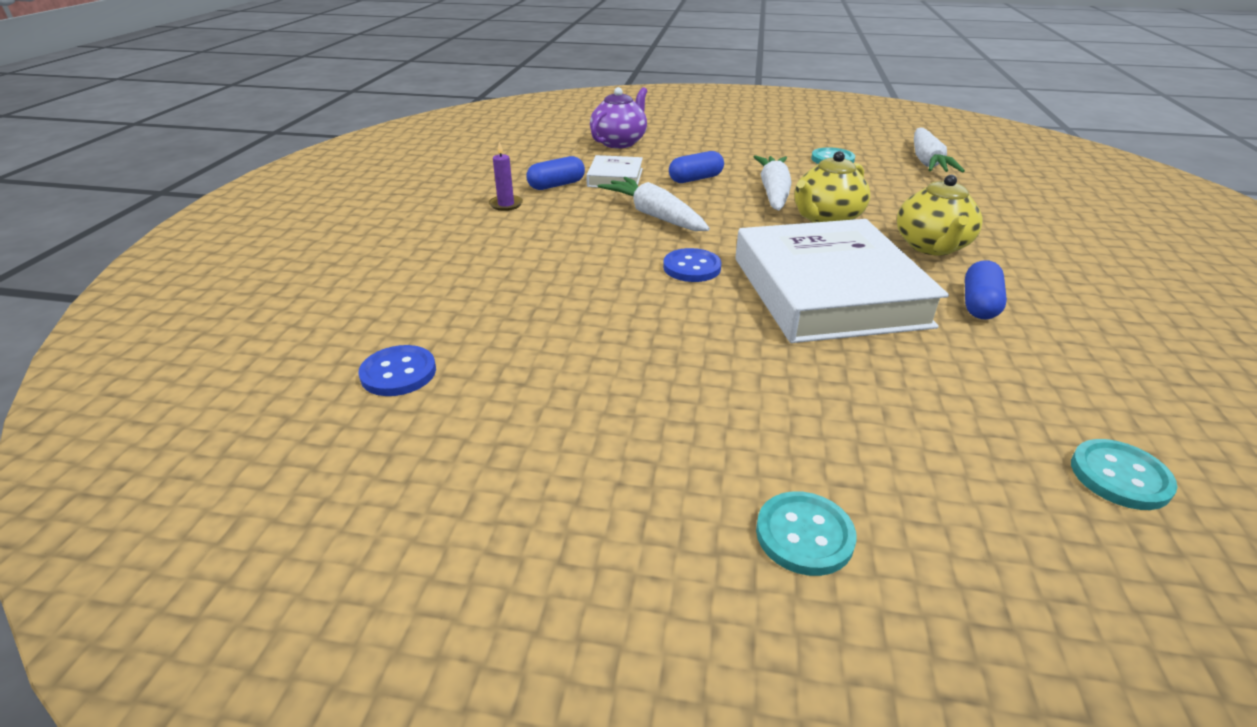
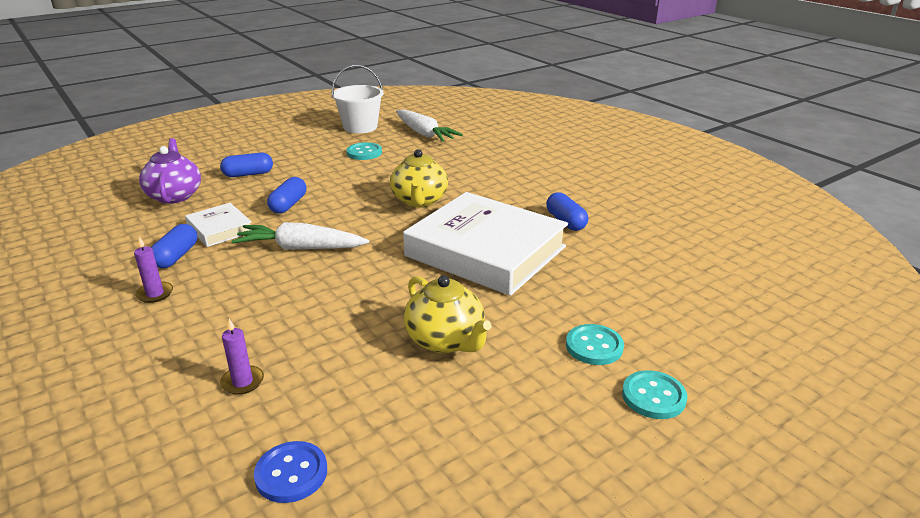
camera: 45 degrees left, 5 degrees down
blue button [663,248,722,282] -> none
white carrot [753,155,792,210] -> none
yellow teapot [897,175,983,256] -> yellow teapot moved to [404,275,492,353]
turquoise button [1071,439,1177,510] -> turquoise button moved to [566,324,624,365]
none -> blue capsule [220,153,273,177]
none -> purple candle [220,319,264,395]
none -> white bucket [332,65,384,133]

